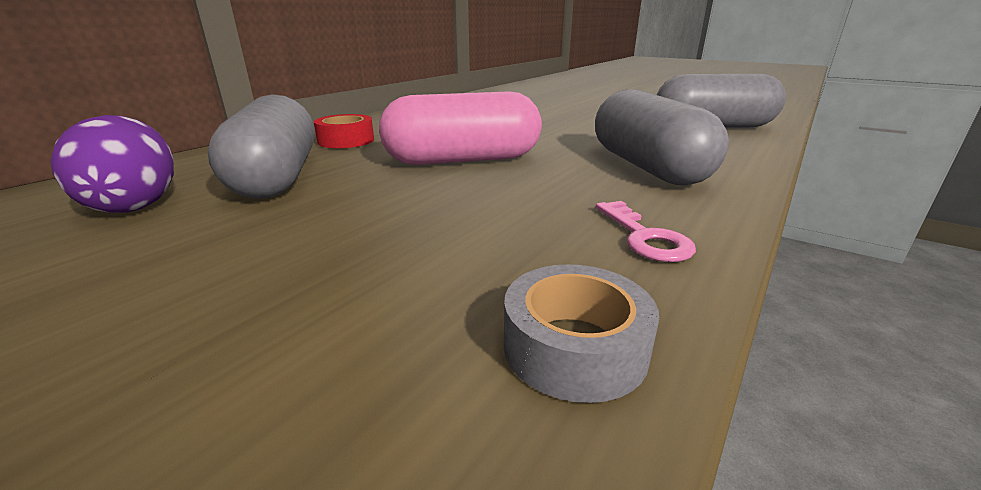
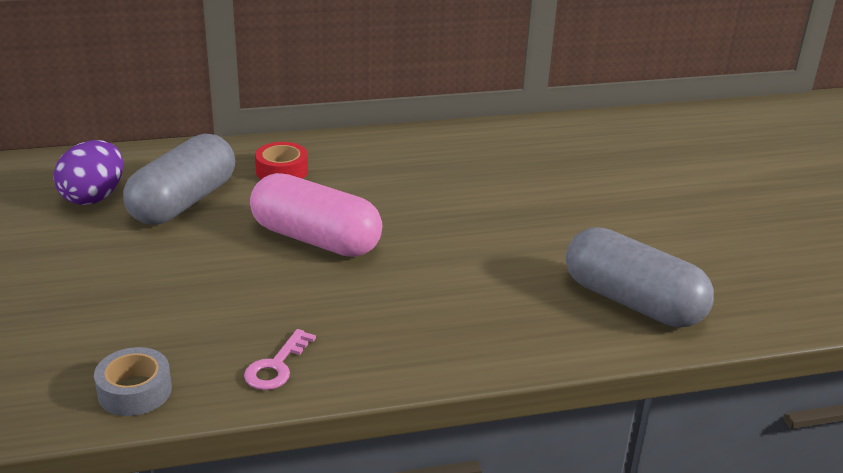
camera: 40 degrees right, 5 degrees up
grey capsule [595,89,729,185] -> none

